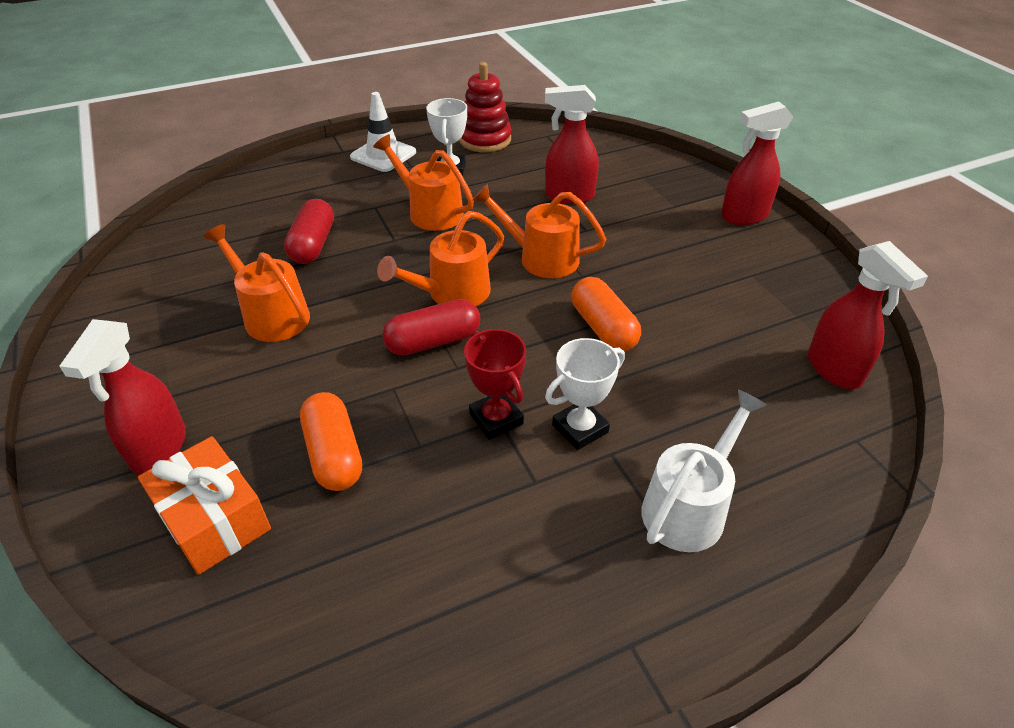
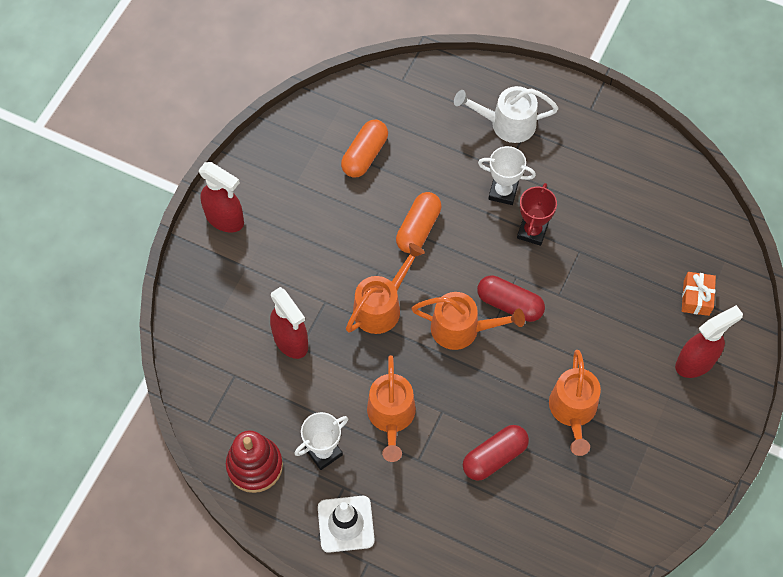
camera: 130 degrees left, 20 degrees up
orange gift [138,436,271,575] -> orange gift [682,272,716,316], size x0.64
orange capsule [300,392,362,491] -> orange capsule moved to [341,120,388,178]
orange watering can [472,184,606,278] -> orange watering can turned 120 degrees counterclockwise [346,243,425,334]
red spray bottle [808,241,928,389] -> none

